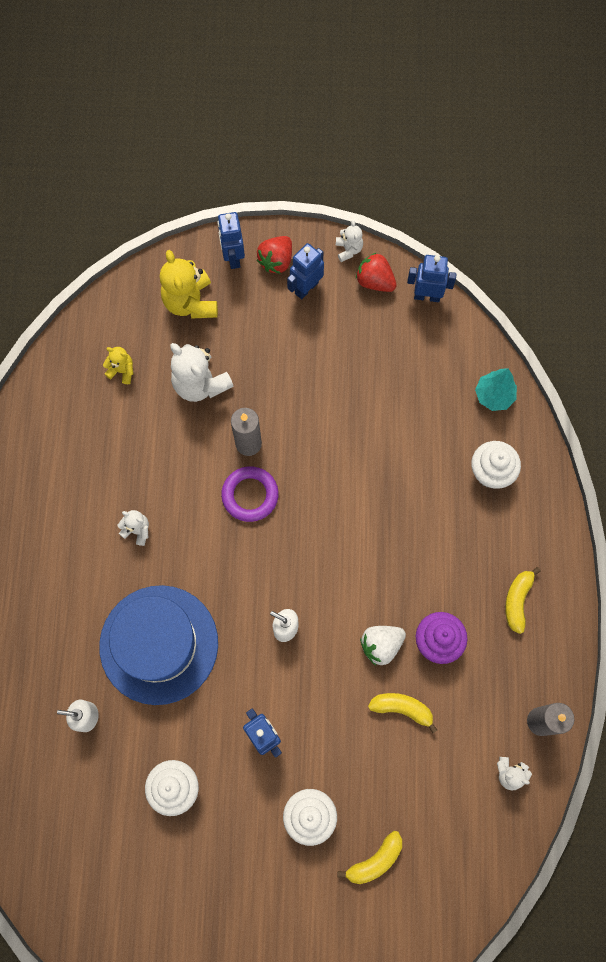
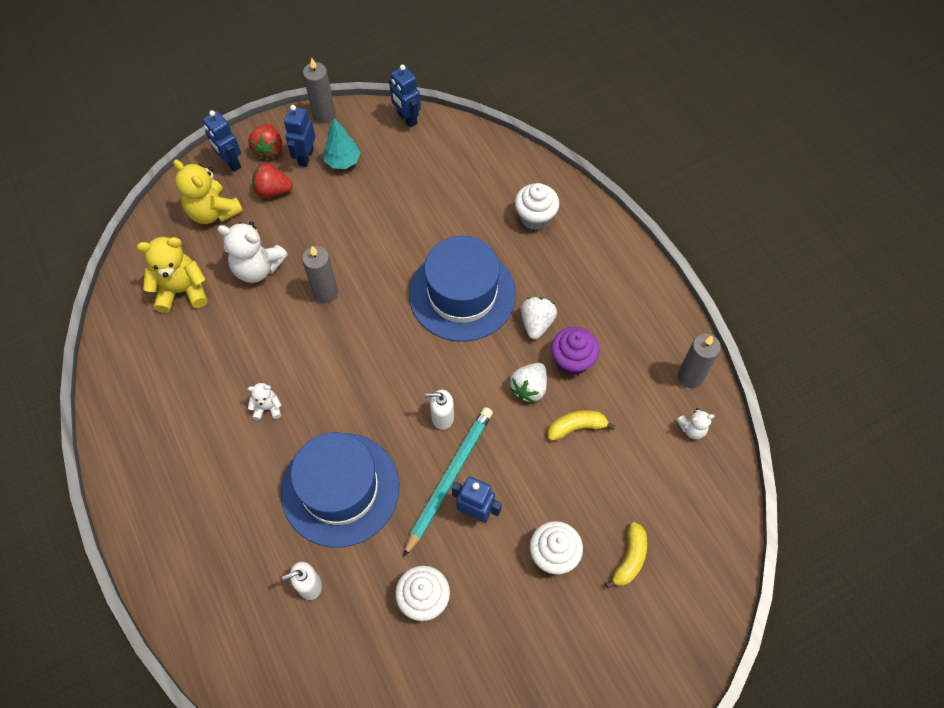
camera: 30 degrees left, 10 degrees down
yellow teddy bear [103,347,133,384] -> yellow teddy bear [137,237,208,313], size x1.93
purple ring [221,466,279,522] -> none
white teddy bear [336,220,363,262] -> grey candle [303,58,335,124]
red strawberry [356,253,397,292] -> red strawberry moved to [252,163,293,198]
blue robot [407,255,457,302] -> blue robot turned 105 degrees counterclockwise [389,65,421,128]
turquoise tree [475,369,517,411] -> turquoise tree moved to [323,118,361,169]
yellow banana [505,567,541,634] -> none
none -> turquoise pencil [403,407,493,557]
none -> blue hat [409,236,516,342]
none -> white strawberry [521,297,557,339]

